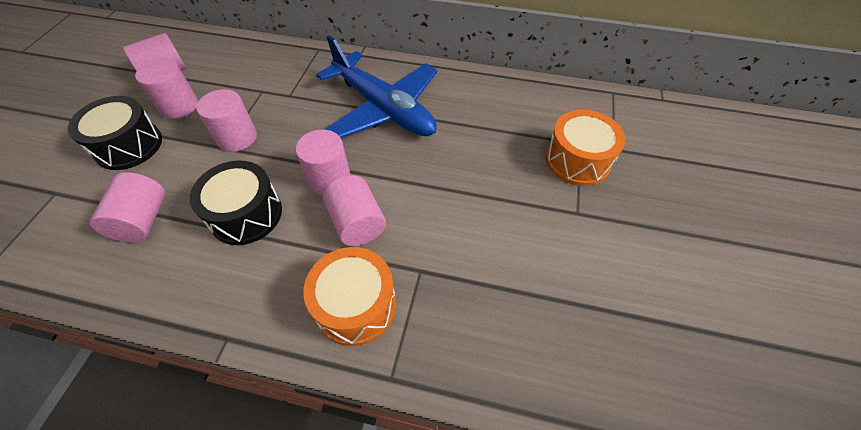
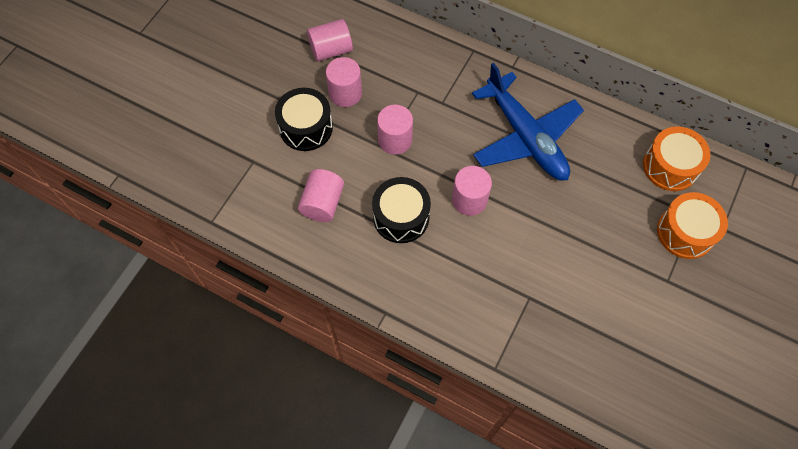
camera: 15 degrees right, 10 degrees up
orange drum [303,247,396,346] -> orange drum moved to [643,126,710,191]
pink cylinder [323,175,386,246] -> none

